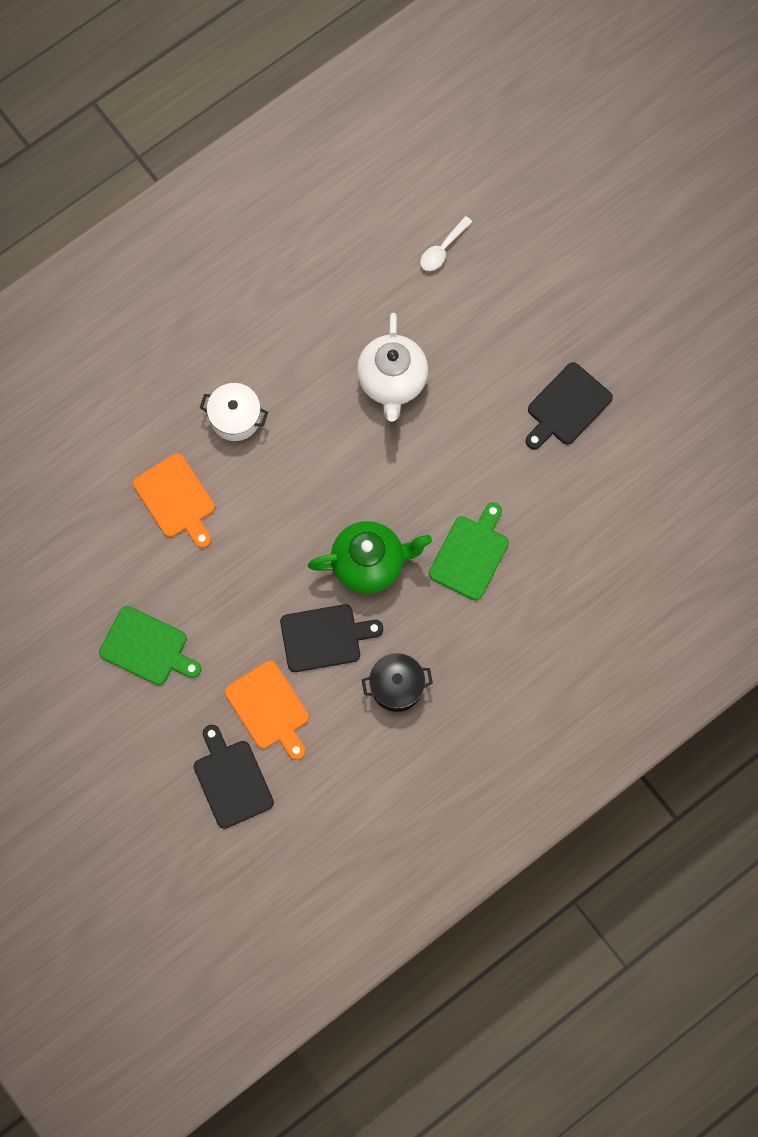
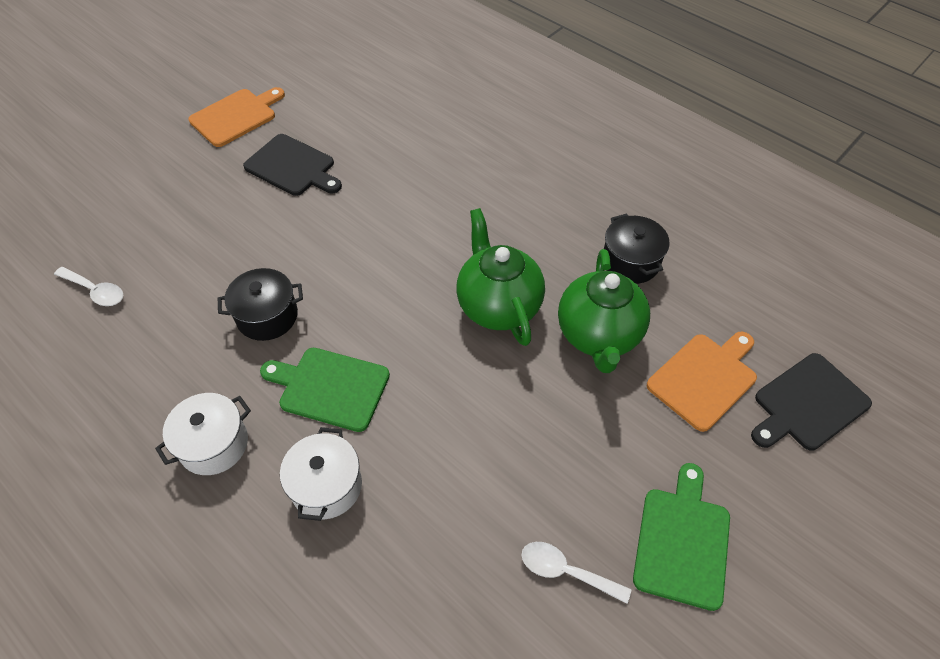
camera: 100 degrees left, 20 degrees down
orange cutting board [133,453,215,548] -> orange cutting board moved to [188,87,285,147]
black cutting board [280,604,383,672] -> green teapot [558,249,650,373]
white teapot [357,313,428,422] -> black pot [218,268,303,341]
green cutting board [429,502,509,600] -> green cutting board moved to [260,348,390,432]
none -> white pot [155,393,251,475]
none -> white spoon [521,542,631,604]

